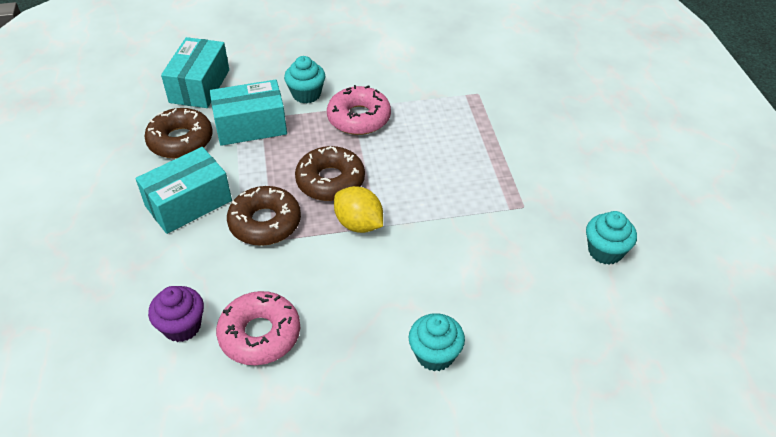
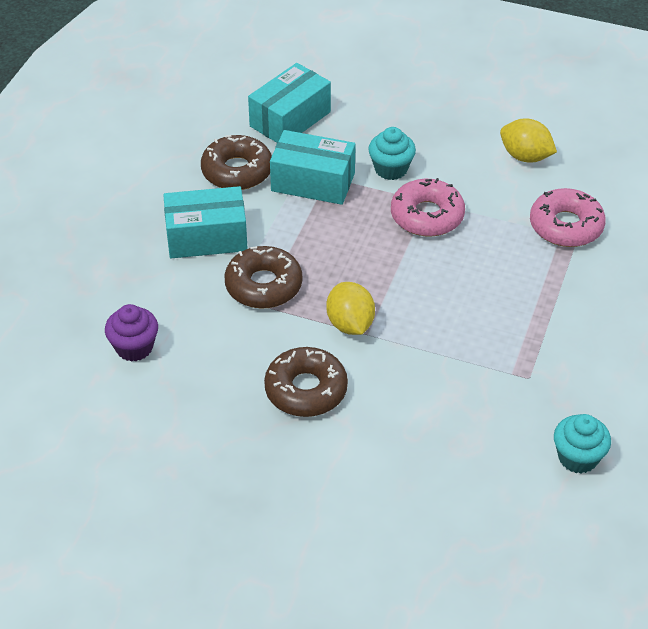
camera: 30 degrees right, 0 degrees up
pink donut [216,291,300,365] -> pink donut moved to [530,188,606,247]
brown donut [295,146,365,201] -> brown donut moved to [264,347,348,417]
turquoise cupcake [409,313,465,371] -> none
none -> yellow lemon [500,118,557,163]

